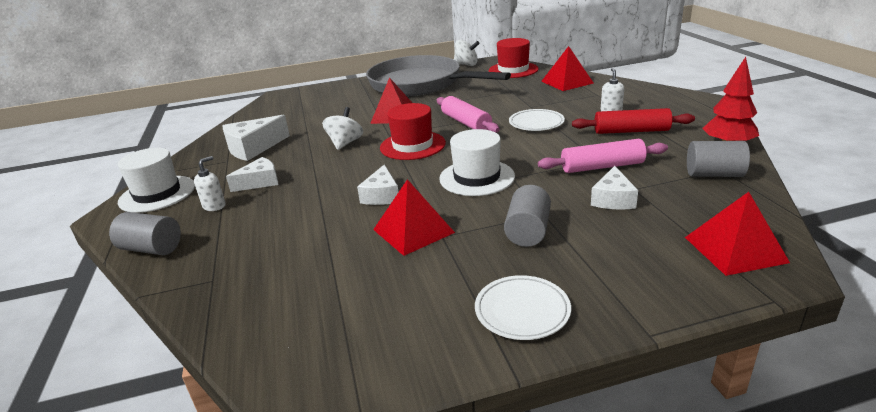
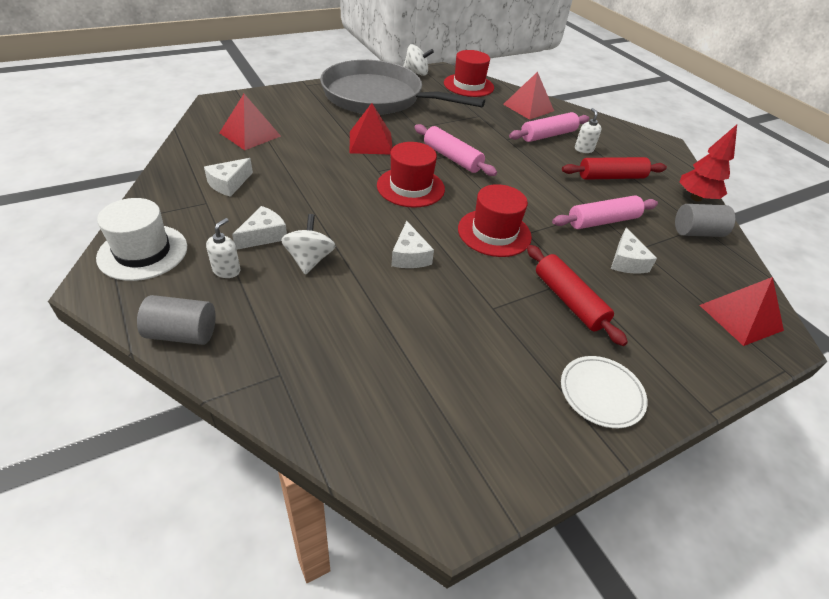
camera: 20 degrees left, 15 degrees up
white cheese [223,115,290,161] -> white cheese [204,158,253,197], size x0.66
white spinning top [322,107,363,150] -> white spinning top moved to [281,214,335,275]
red pyramid [373,179,455,256] -> red pyramid moved to [219,94,281,150]
white hat [439,129,515,196] -> red hat [458,184,532,257]
grey cylinder [504,185,551,247] -> red rolling pin [527,245,628,346]
white plate [509,109,565,131] -> none
none -> pink rolling pin [509,112,589,142]

